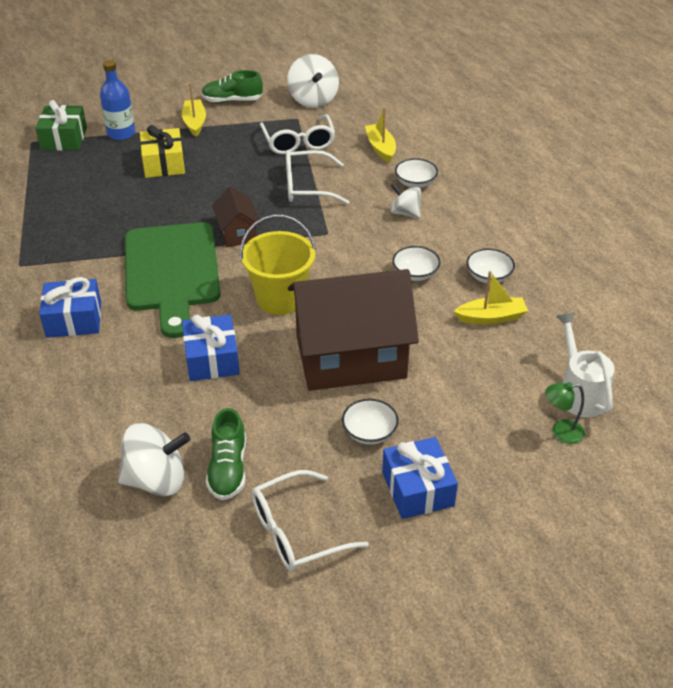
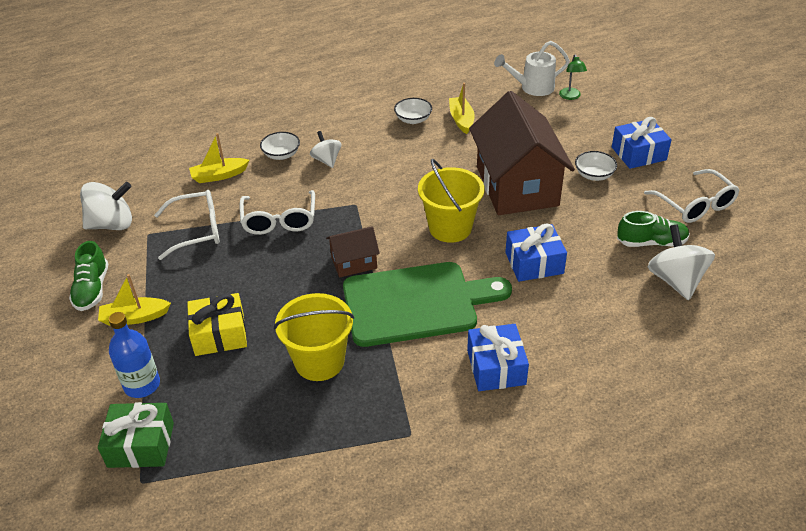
camera: 90 degrees left, 0 degrees up
white spinning top [391,183,421,218] -> white spinning top turned 120 degrees clockwise [310,131,341,168]
white bowl [392,246,441,281] -> none
none -> yellow bucket [274,293,354,381]

